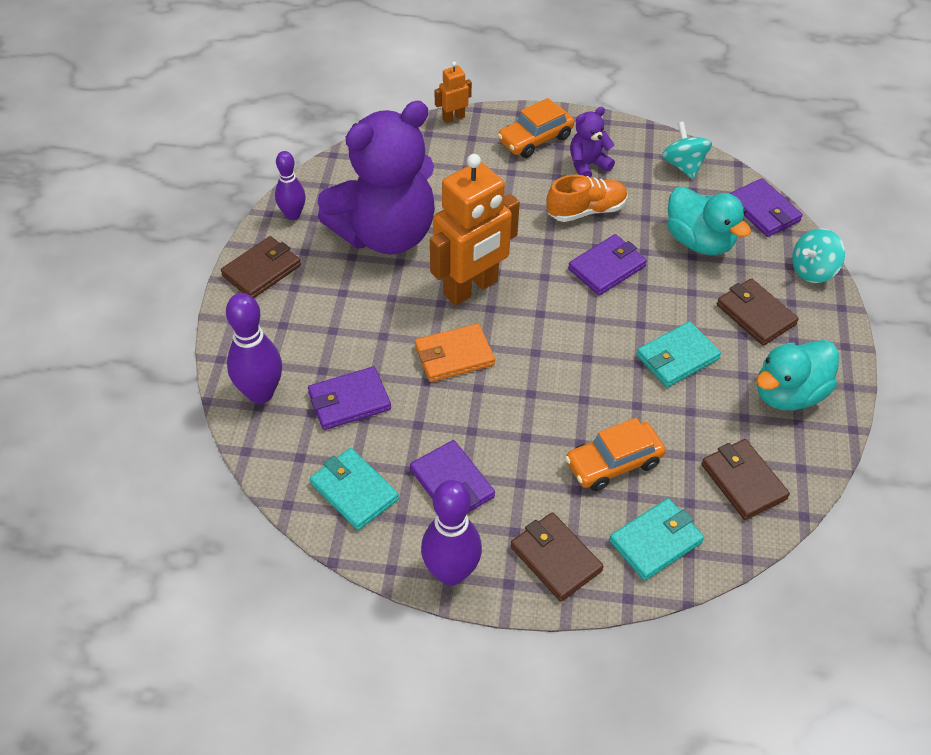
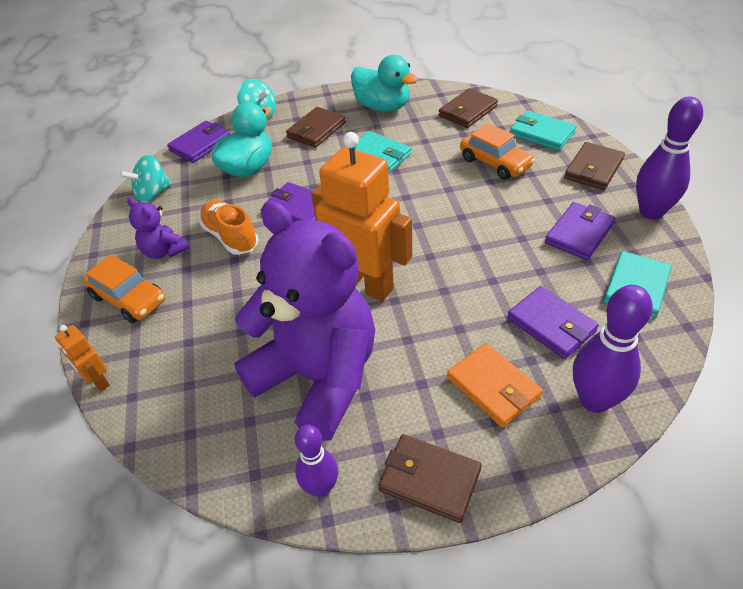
camera: 105 degrees left, 5 degrees down
orange wallet [415,323,495,382] -> orange wallet moved to [447,343,543,428]

